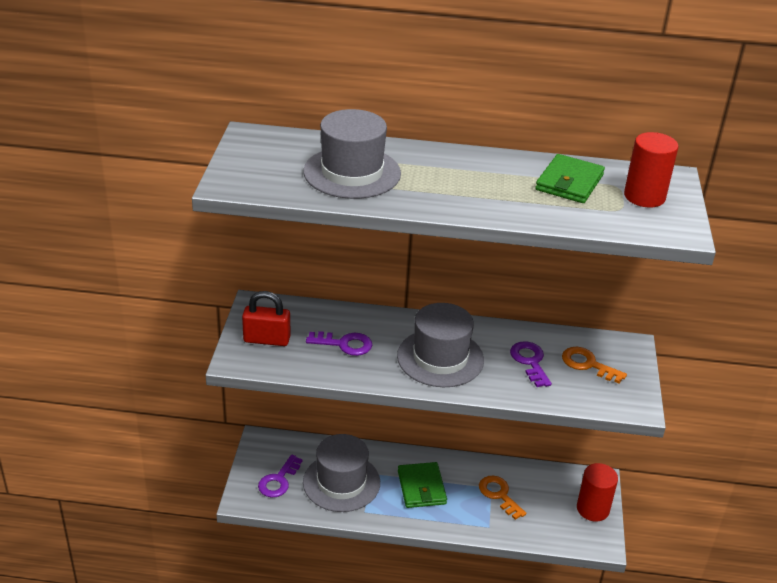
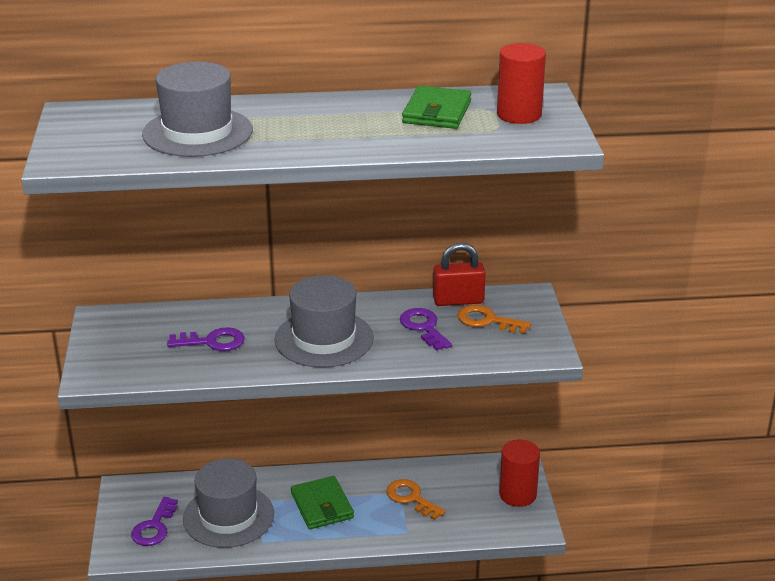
camera: 10 degrees left, 5 degrees down
red padlock [242,291,290,346] -> red padlock moved to [433,243,486,306]

